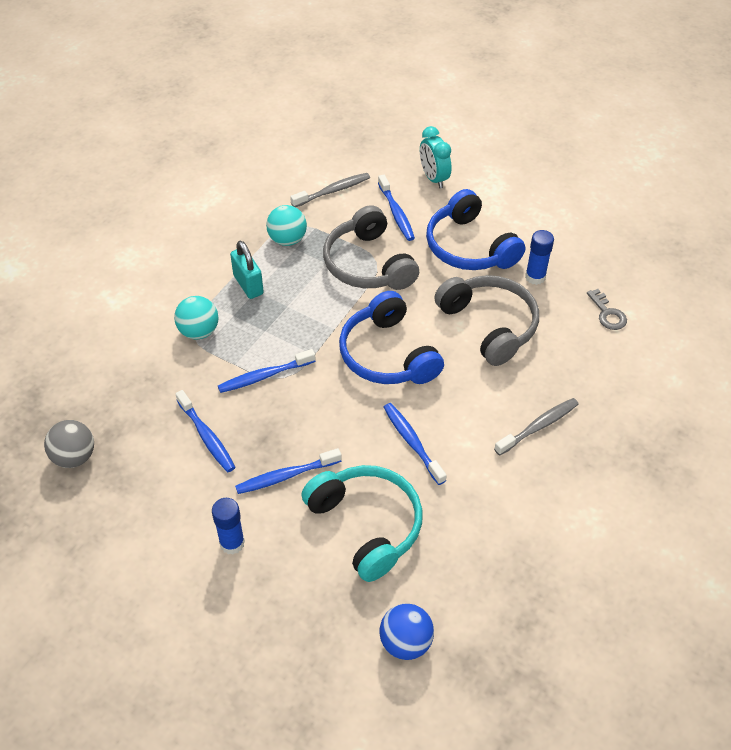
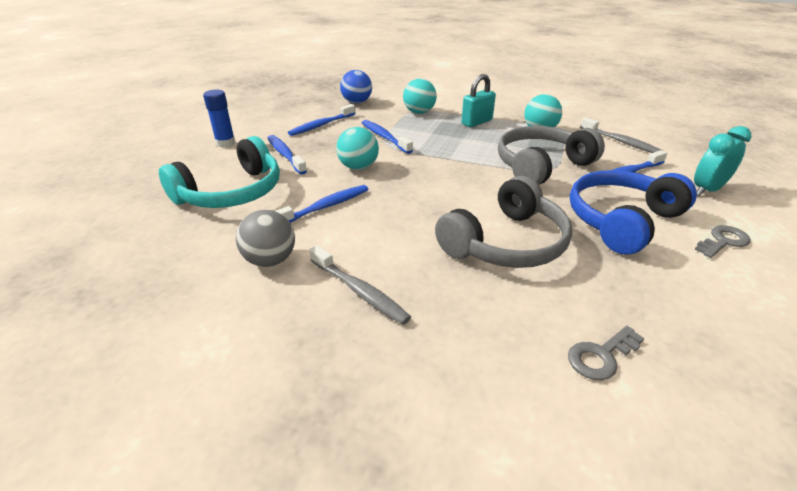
camera: 80 degrees right, 15 degrees down
grey ball [44,420,94,468] -> grey ball moved to [236,210,295,267]
blue headphones [339,291,444,384] -> none
blue ball [380,604,434,660] -> blue ball moved to [340,70,372,104]
blue glue stick [525,230,554,285] -> none
none -> turquoise ball [336,127,379,170]
none -> grey key [695,225,751,258]

